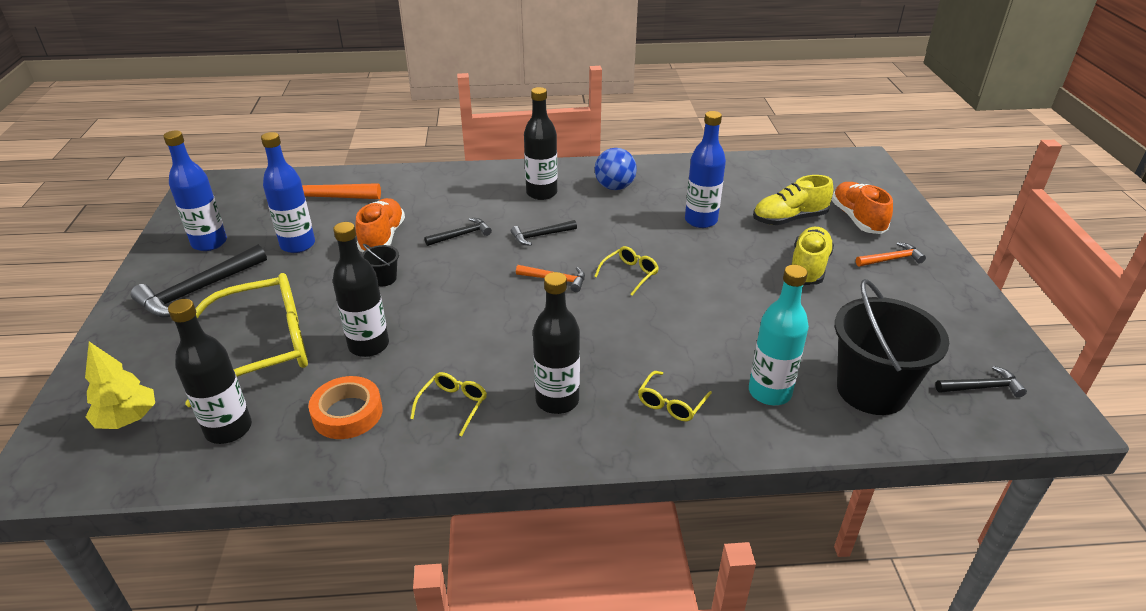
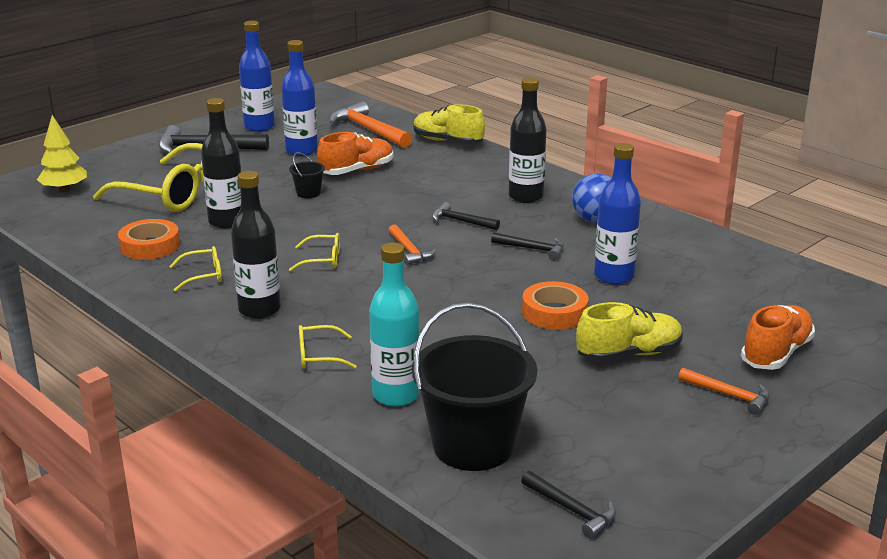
camera: 50 degrees right, 10 degrees down
black bottle [168,299,252,444] -> none
black hammer [424,218,492,246] -> black hammer moved to [491,233,564,260]
yellow glasses [594,246,659,296] -> yellow glasses moved to [289,233,340,271]
yellow shoe [753,175,833,225] -> yellow shoe moved to [413,104,485,144]
none -> orange tape [522,281,589,330]

